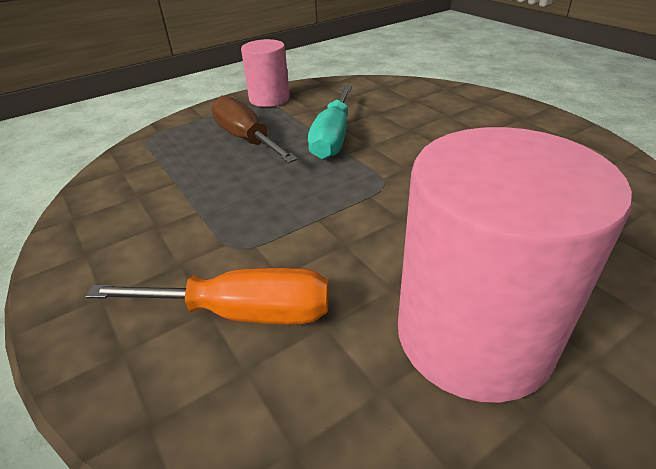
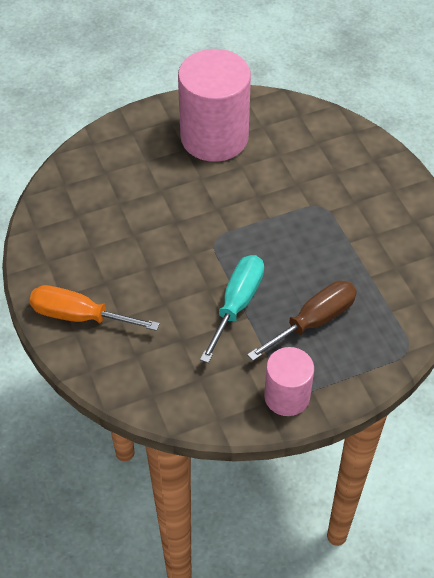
camera: 170 degrees left, 15 degrees up
orange screwdriver [86,268,329,324] -> orange screwdriver moved to [29,285,160,331]
brown screwdriver [211,95,298,163] -> brown screwdriver turned 105 degrees counterclockwise [247,281,357,361]

